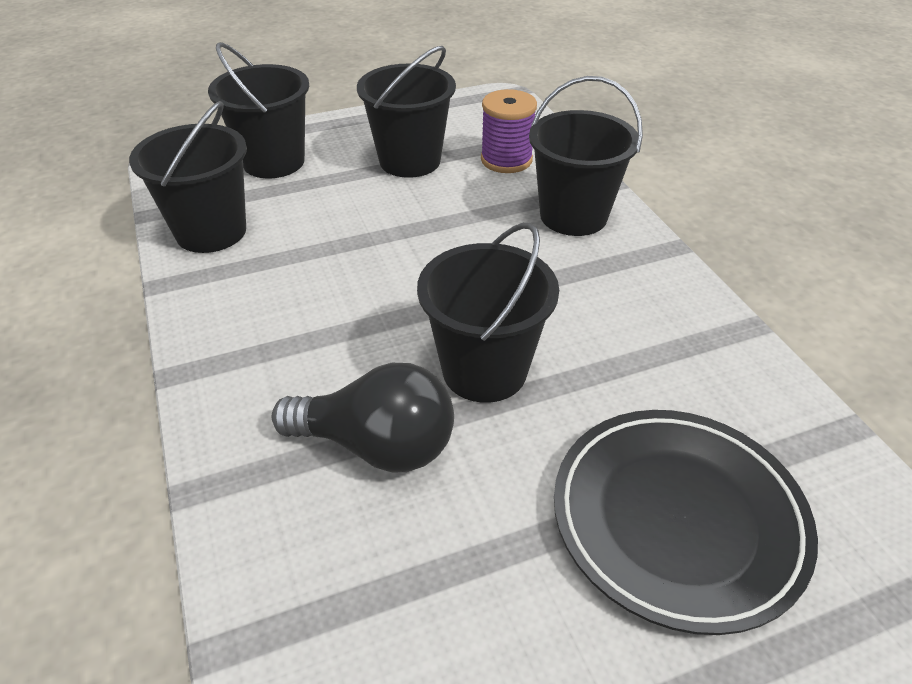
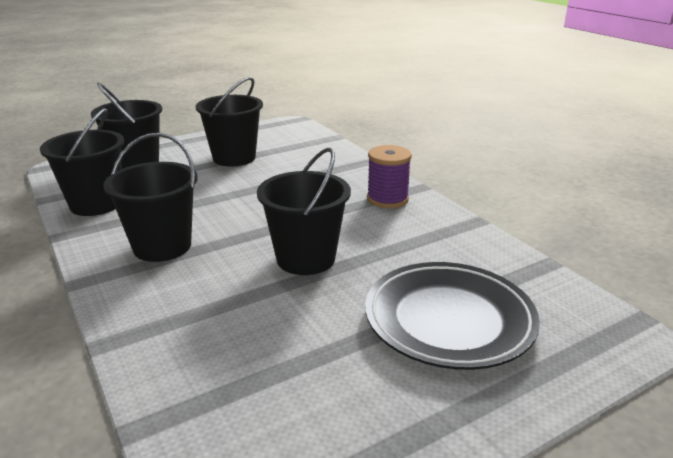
camera: 10 degrees left, 15 degrees down
black light bulb [271,363,454,472] -> none
purple spool [481,89,537,173] -> purple spool moved to [367,145,412,208]
black bucket [529,76,643,236] -> black bucket moved to [103,133,197,262]

